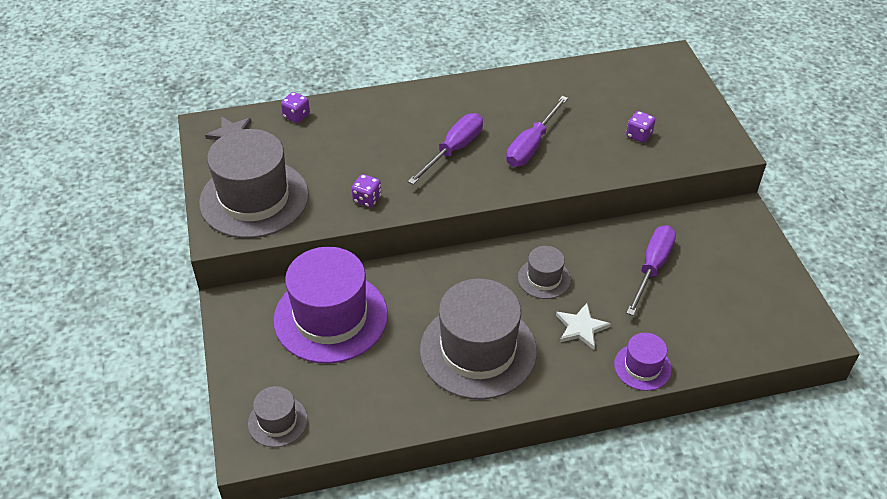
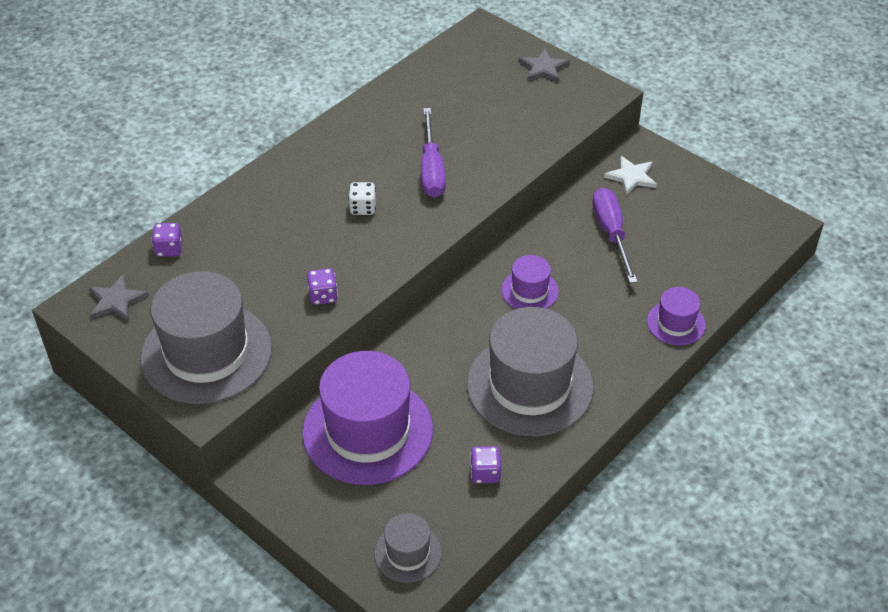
camera: 35 degrees left, 0 degrees up
purple screwdriver [408,113,483,185] -> white dice [348,182,376,215]
grey hat [518,246,571,299] -> purple hat [501,255,559,309]
white star [556,303,611,350] -> white star moved to [604,156,657,195]
purple dice [626,111,655,143] -> purple dice moved to [470,446,501,483]
none -> grey star [519,49,570,83]

